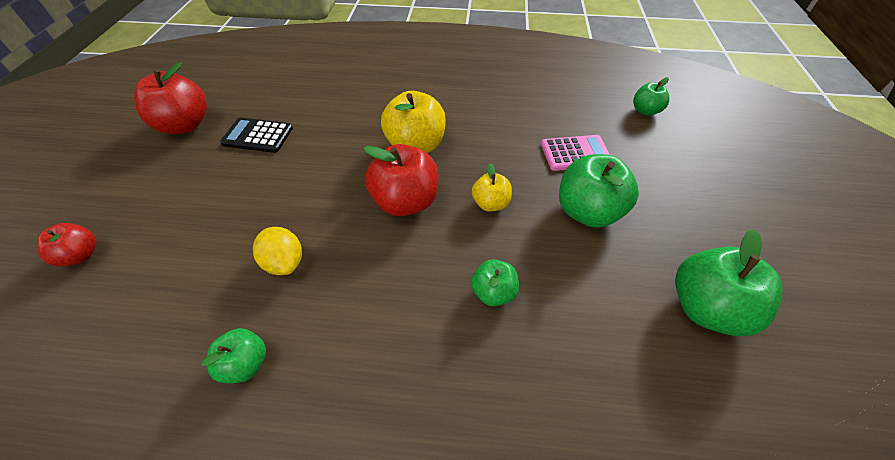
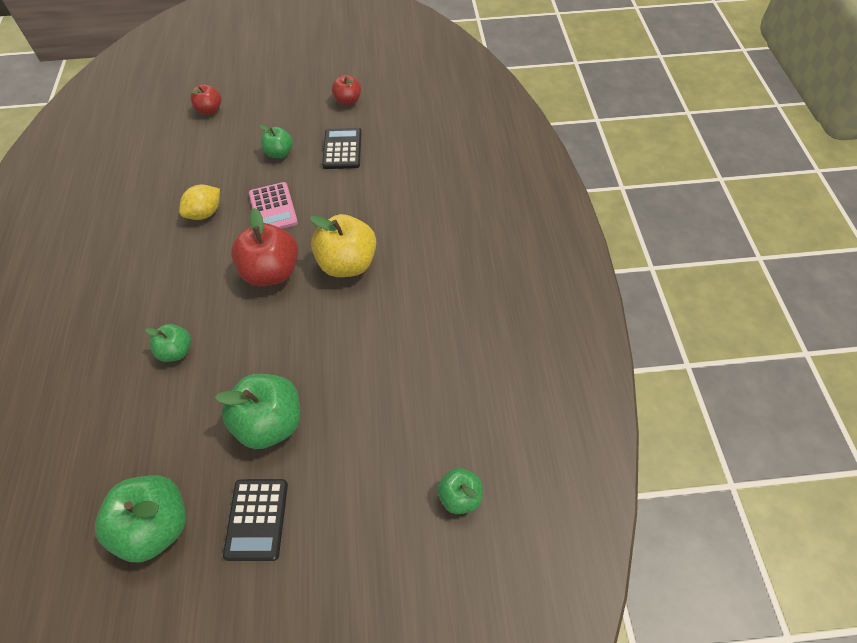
camera: 80 degrees right, 5 degrees up
red apple [134,62,207,134] -> red apple [332,75,361,105], size x0.56
green apple [201,328,266,383] -> green apple moved to [260,125,293,158]
yellow apple [472,163,512,212] -> none
pink calculator [541,135,610,171] -> pink calculator moved to [249,182,298,229]
none -> black calculator [223,479,288,561]

